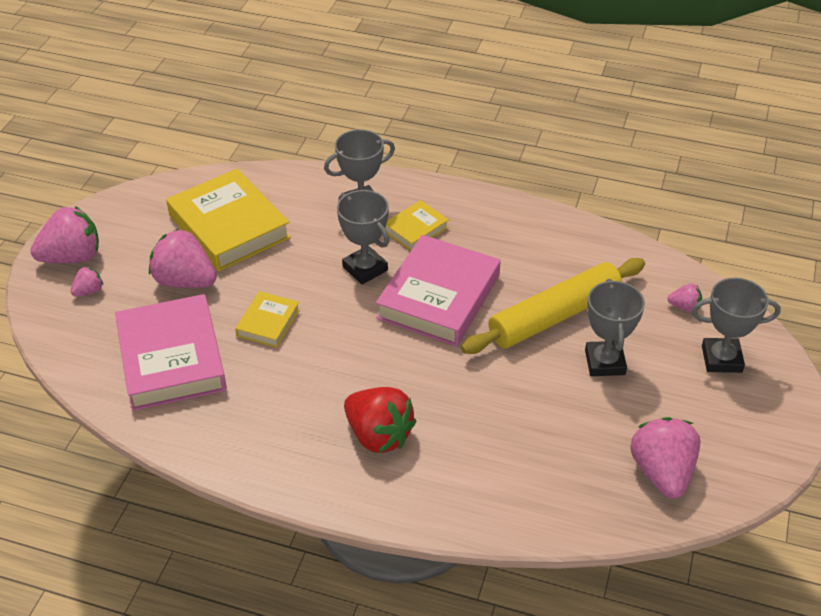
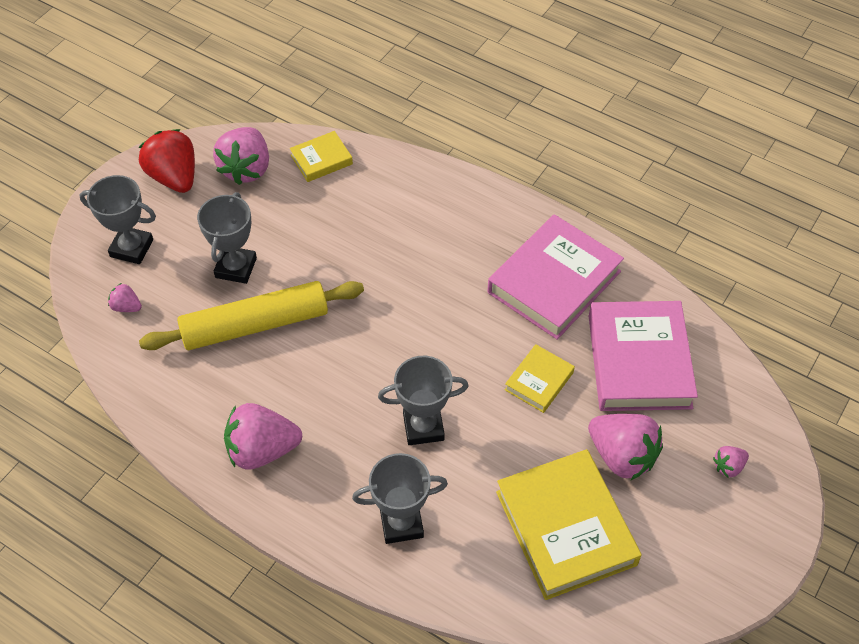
camera: 165 degrees left, 10 degrees up
pink strawberry [30,206,99,263] -> pink strawberry moved to [224,403,302,470]
grey trophy [337,190,389,285] -> grey trophy turned 75 degrees counterclockwise [378,356,469,445]
red strawberry [344,387,416,453] -> red strawberry moved to [138,129,195,193]
pink book [376,235,501,346] -> pink book moved to [487,214,624,340]
yellow book [385,200,449,251] -> yellow book moved to [290,131,353,182]

